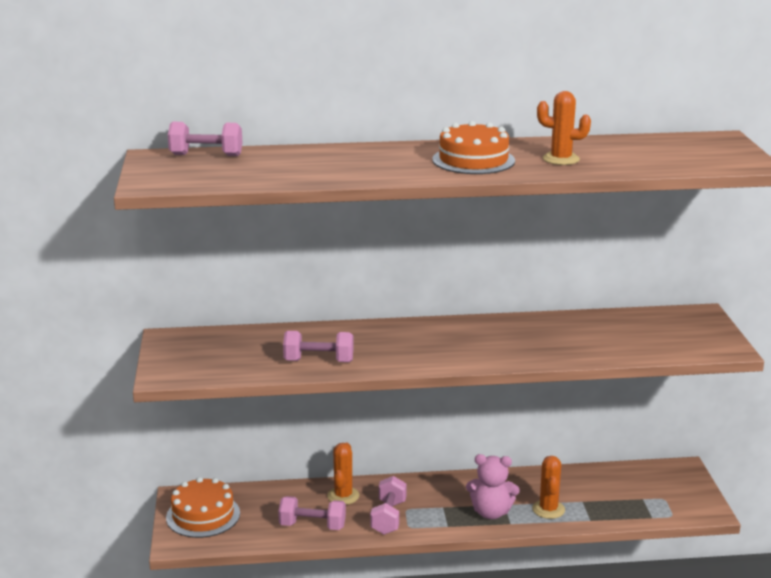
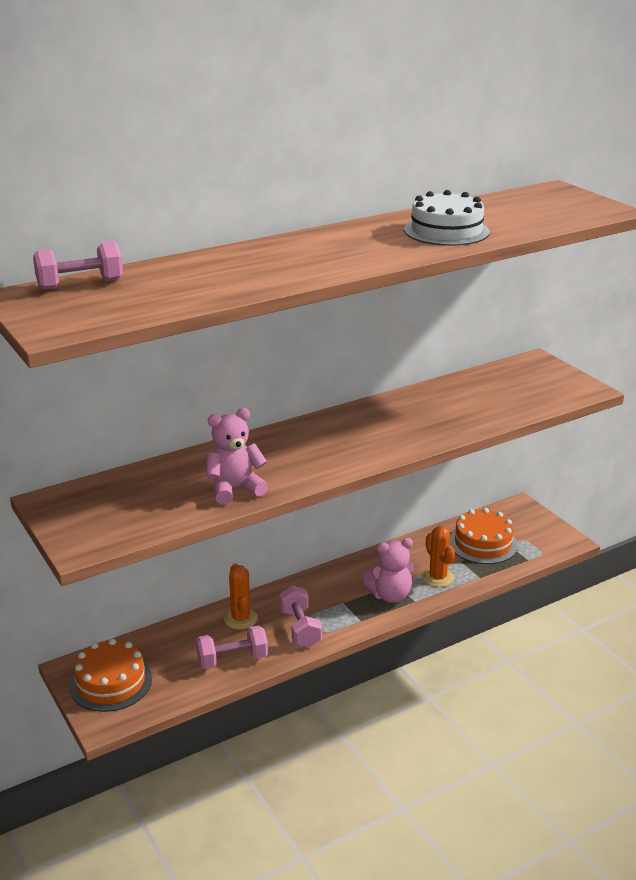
camera: 25 degrees left, 5 degrees up
pink dumbbell [283,331,354,362] -> pink teddy bear [206,408,268,505]
orange cake [432,121,515,174] -> orange cake moved to [450,508,518,564]
orange cactus [537,91,591,165] -> white cake [404,190,490,246]

